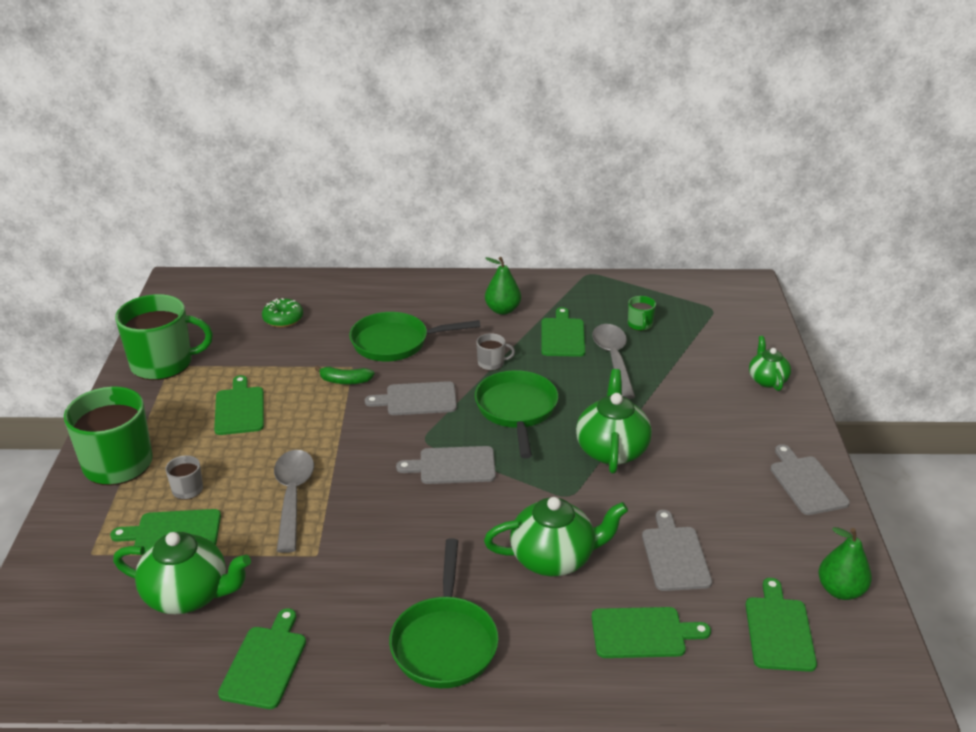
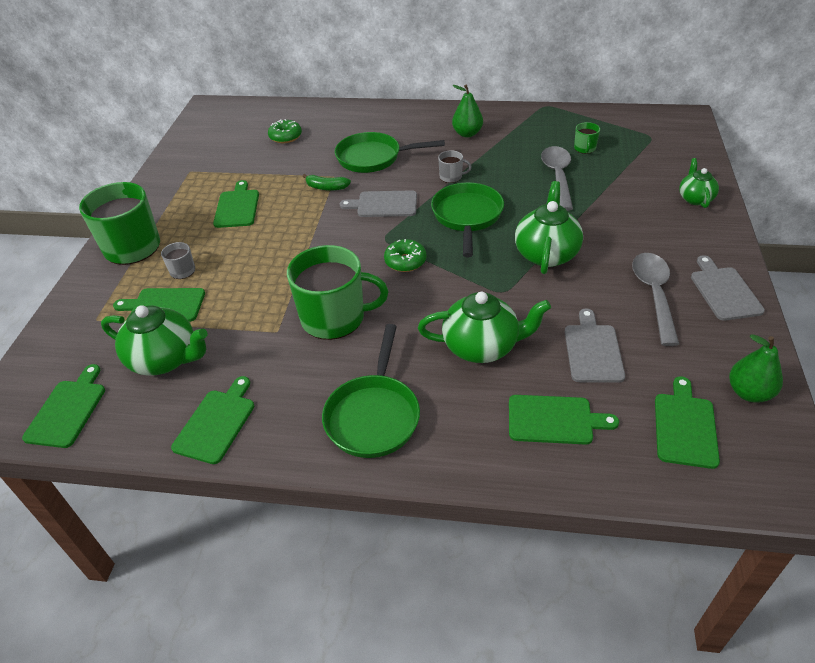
camera: 10 degrees right, 10 degrees up
green mug [115,294,213,380] -> green mug moved to [287,245,388,340]
grey spoon [274,450,314,553] -> grey spoon moved to [632,253,679,346]
grey cutting board [396,446,496,484] -> green donut [384,239,427,272]
green cutting board [541,307,585,357] -> green cutting board moved to [22,364,105,448]

